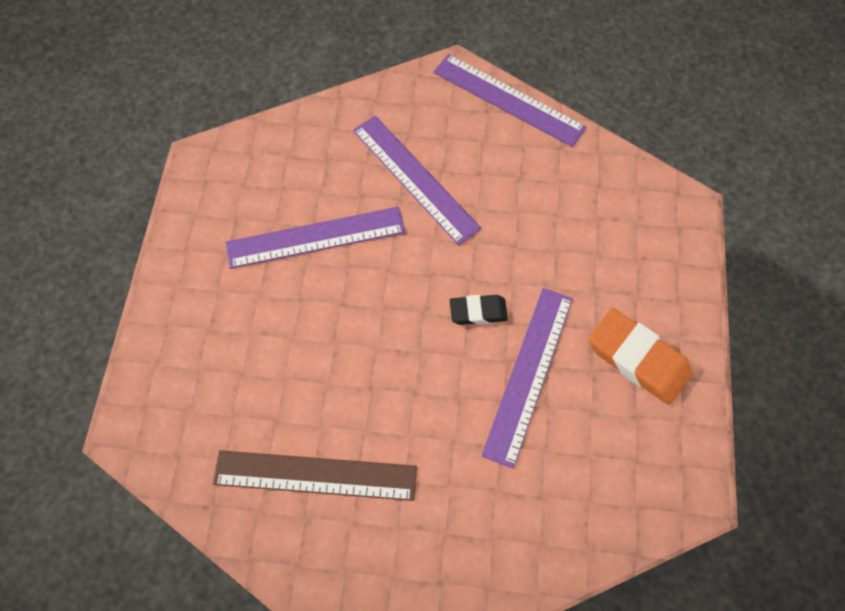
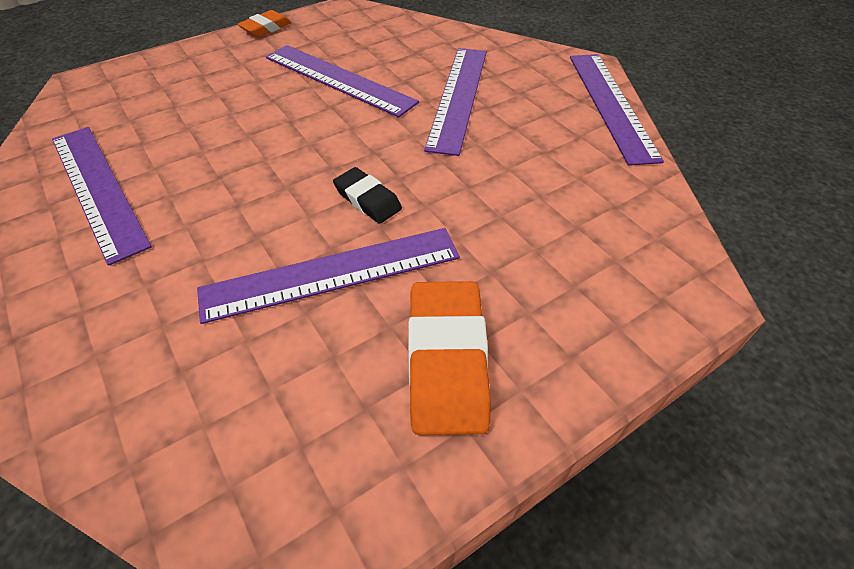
camera: 50 degrees right, 15 degrees down
brown ruler [213,450,417,501] -> purple ruler [52,127,152,266]
none -> orange eraser [238,10,292,37]

